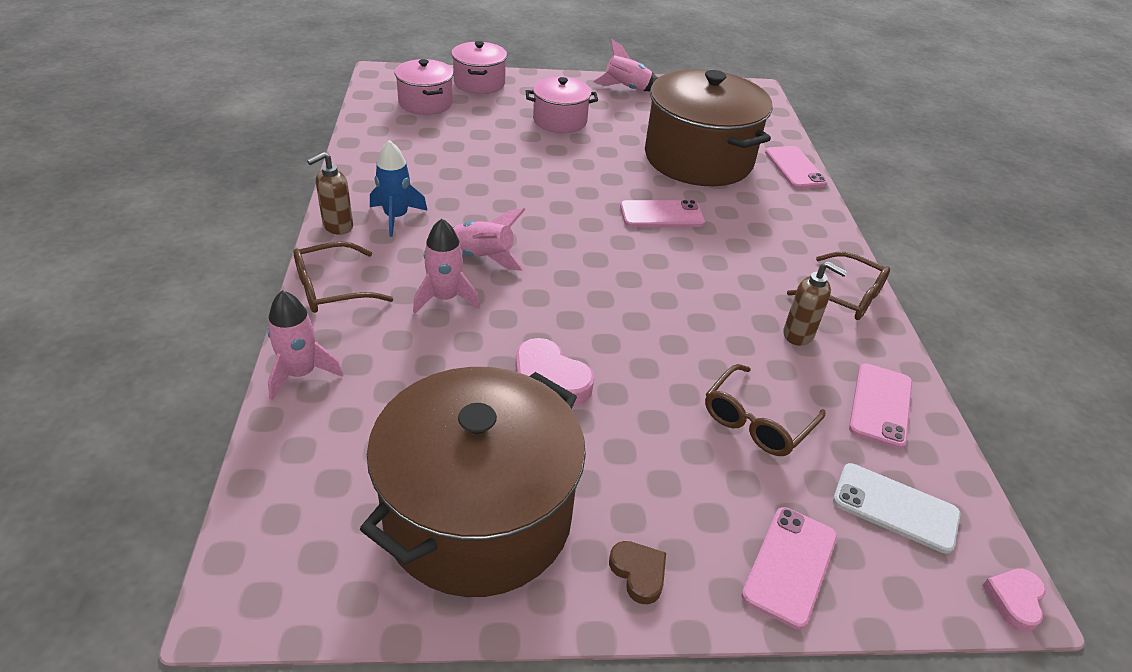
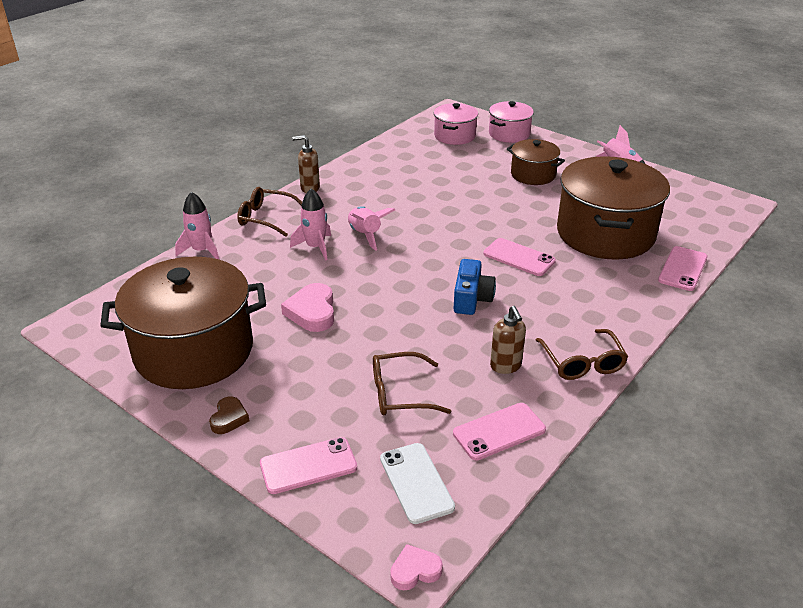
camera: 45 degrees right, 5 degrees down
blue rocket [370,140,428,237] -> none
pink pot [526,77,598,133] -> brown pot [507,139,565,185]
none -> blue camera [454,259,496,315]

